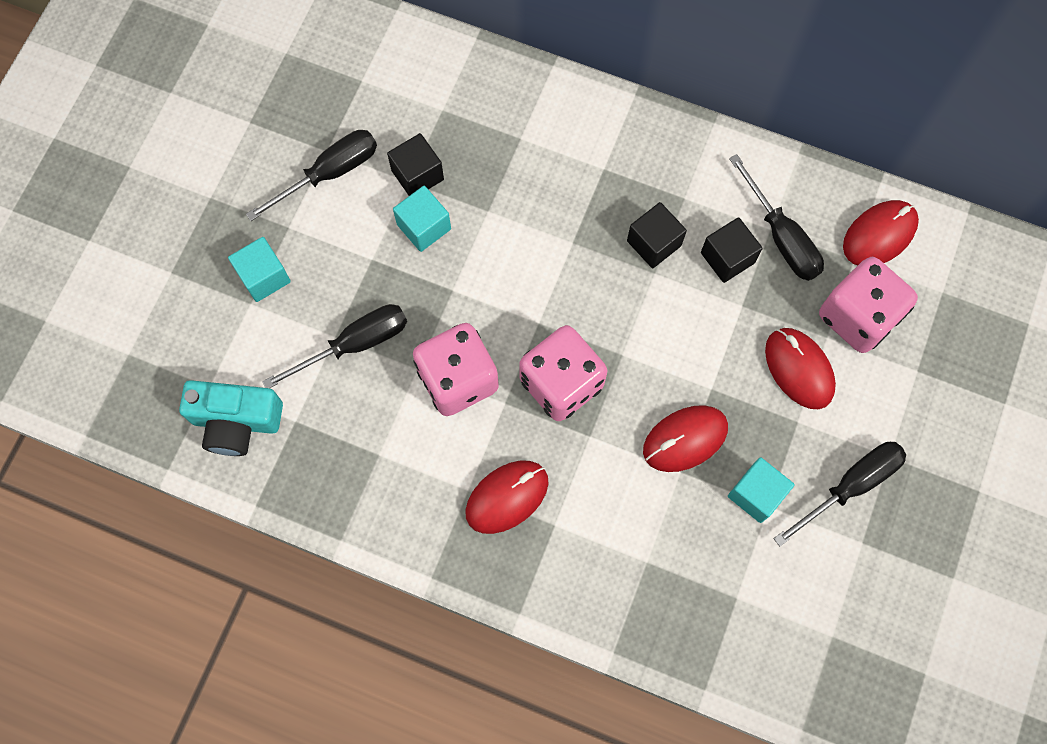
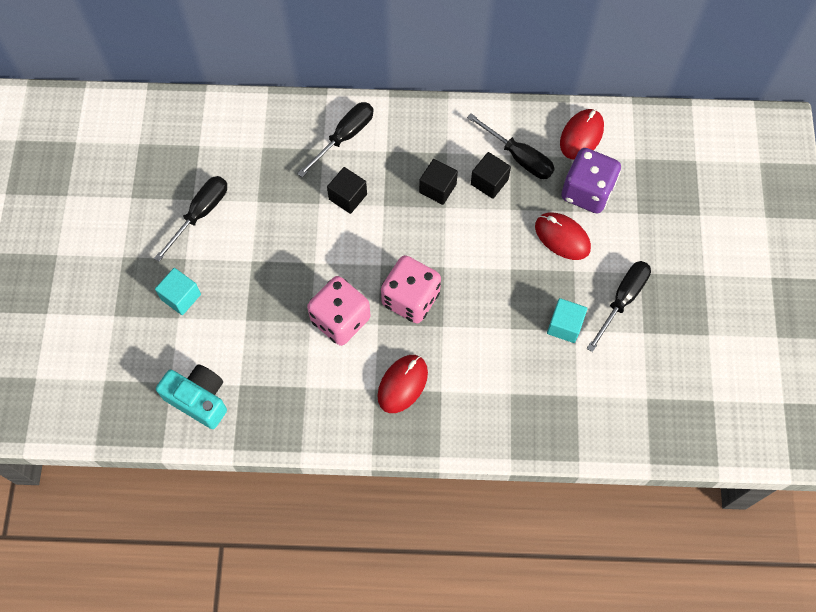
camera: 20 degrees left, 5 degrees down
turquoise camera [179,380,283,456] -> turquoise camera turned 135 degrees counterclockwise [156,364,227,429]
black screwdriver [262,304,407,388] -> black screwdriver moved to [297,102,374,177]
black cube [387,133,444,196] -> black cube moved to [327,167,367,214]
turquoise cube [393,186,451,252] -> none
red mouse [643,405,728,472] -> none
pink dice [819,257,918,353] -> purple dice [561,148,621,214]

